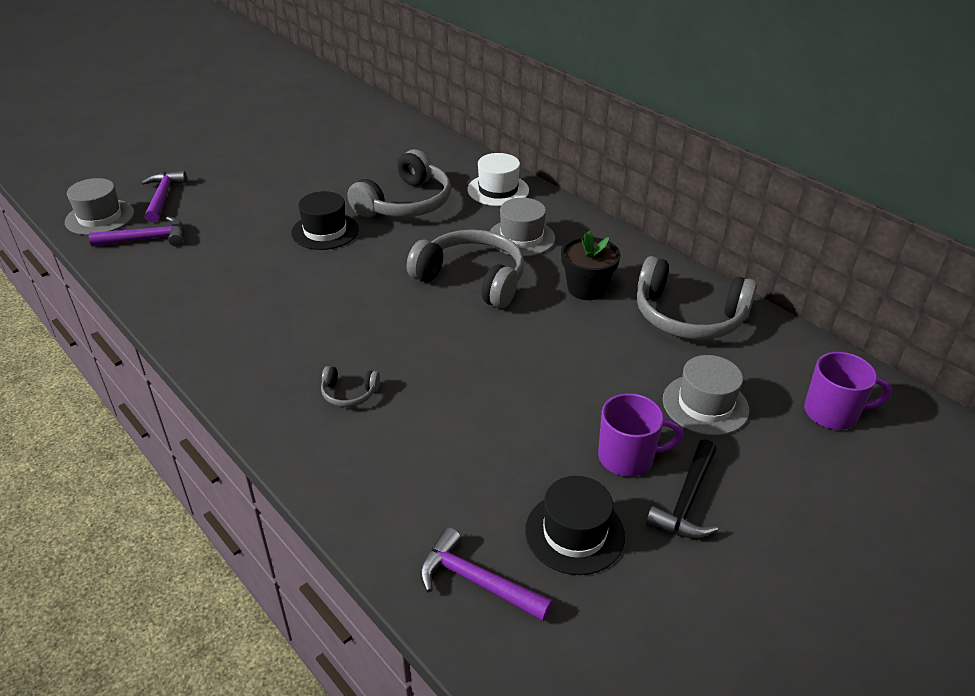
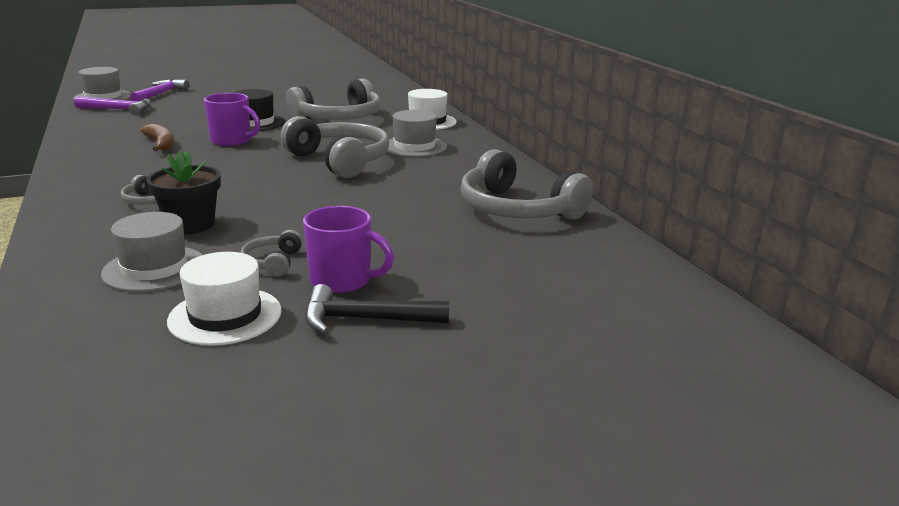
camera: 20 degrees right, 15 degrees down
purple hammer [420,527,553,622] -> none
black hat [525,476,625,575] -> white hat [167,252,282,346]
black flower pot [561,231,620,300] -> black flower pot moved to [146,151,221,234]
black hammer [646,439,718,539] -> black hammer turned 45 degrees clockwise [305,284,449,333]
grey hat [663,355,749,436] -> grey hat moved to [101,212,202,292]
purple mug [804,352,892,430] -> purple mug moved to [204,93,260,146]
none -> brown banana [140,123,174,151]
none -> grey headphones [241,230,303,277]

